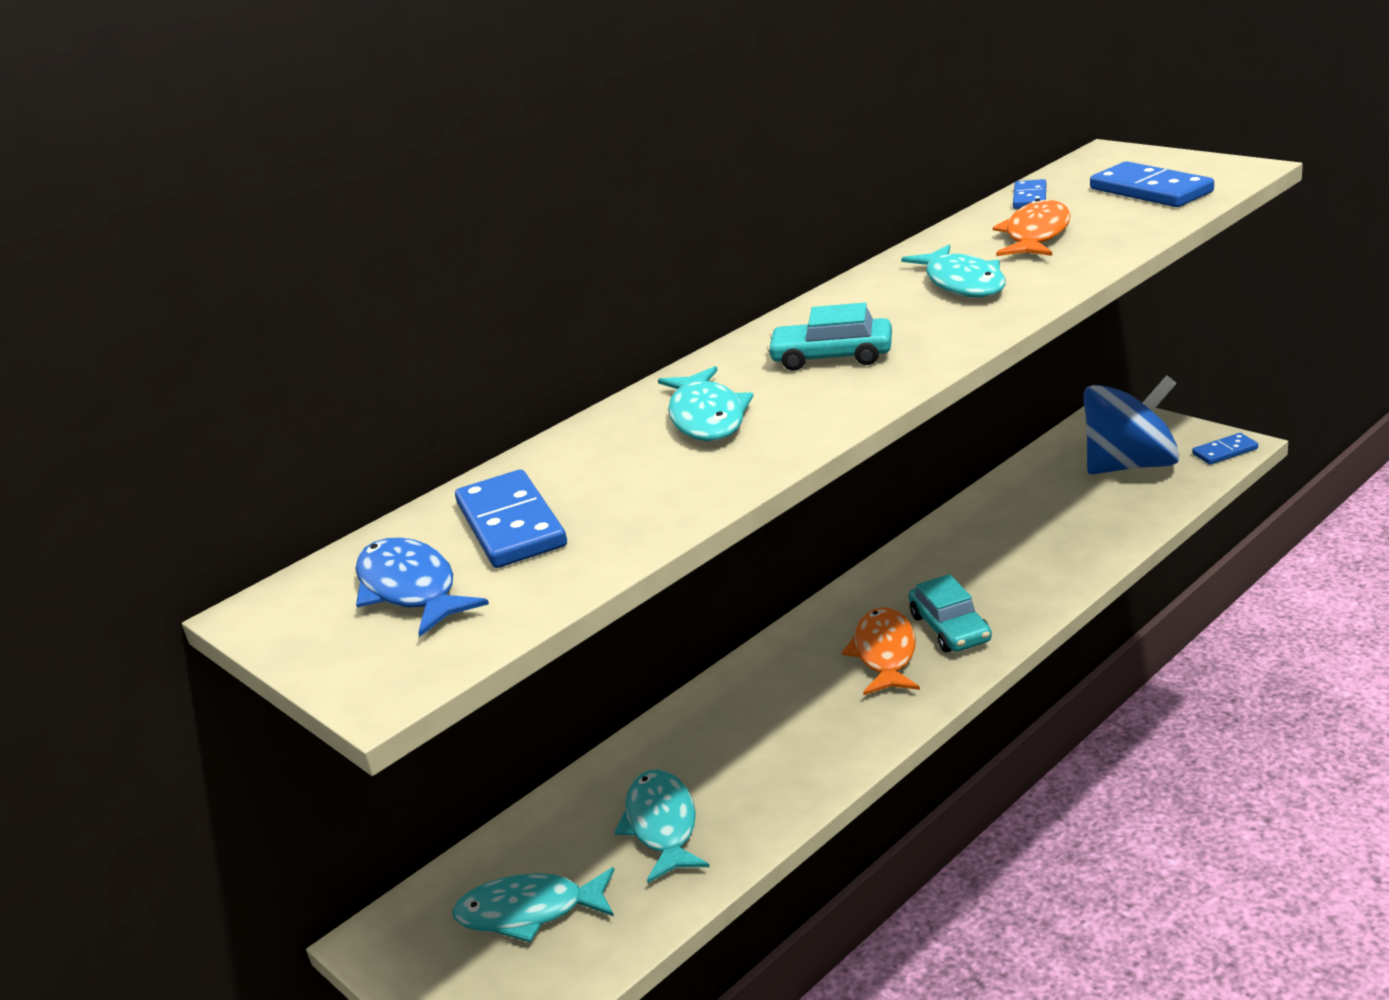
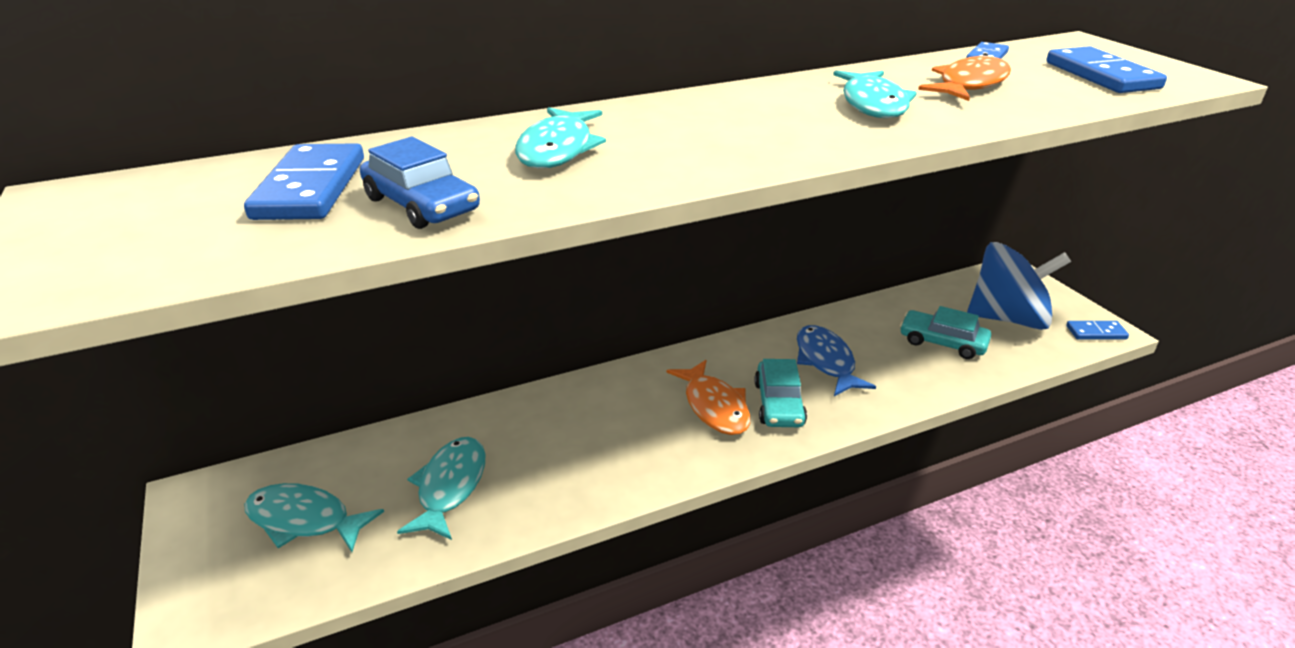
camera: 15 degrees right, 5 degrees up
blue fish [355,537,489,637] -> blue fish moved to [797,325,876,396]
turquoise car [767,303,892,371] -> turquoise car moved to [900,306,991,359]
orange fish [842,607,920,695] -> orange fish turned 135 degrees clockwise [667,360,750,435]
none -> blue car [360,137,480,229]

